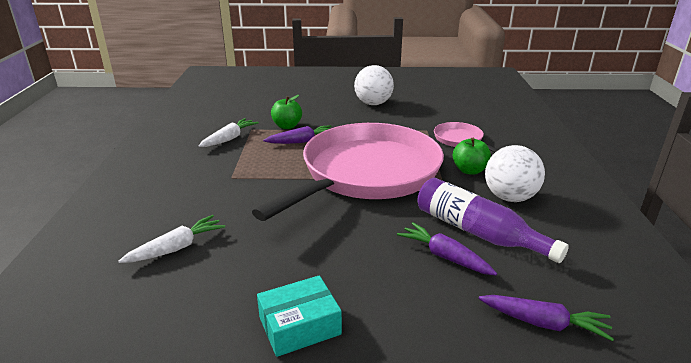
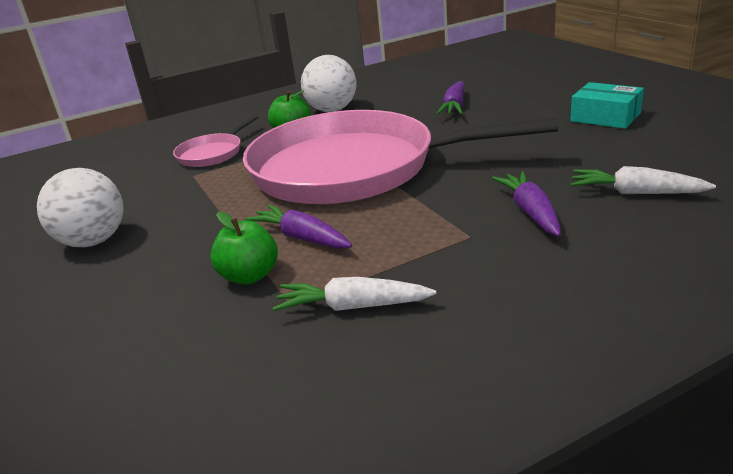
camera: 115 degrees left, 0 degrees up
purple bottle [417,178,569,263] -> none
purple carrot [479,295,614,341] -> purple carrot moved to [492,171,561,236]

